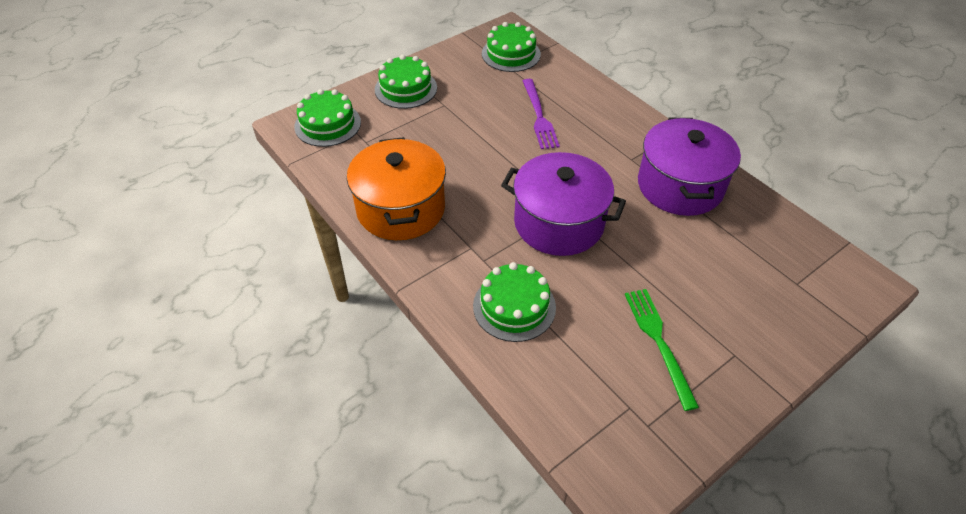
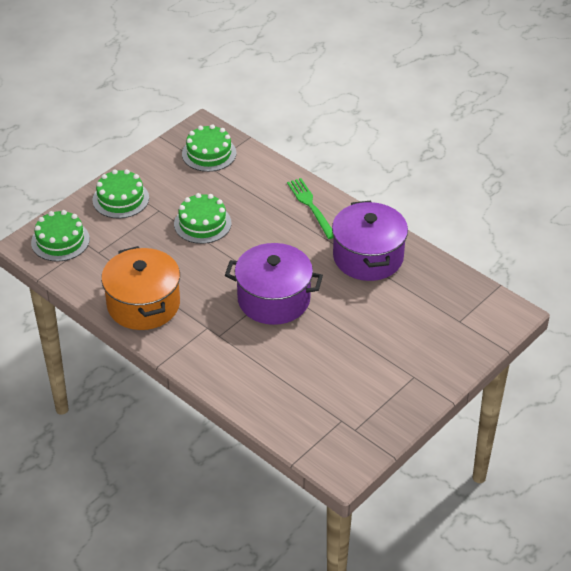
camera: 10 degrees left, 5 degrees down
green cake [473,262,556,342] -> green cake moved to [174,193,231,244]
purple fork [523,79,560,149] -> none
green fork [625,289,699,411] -> green fork moved to [287,178,334,239]

